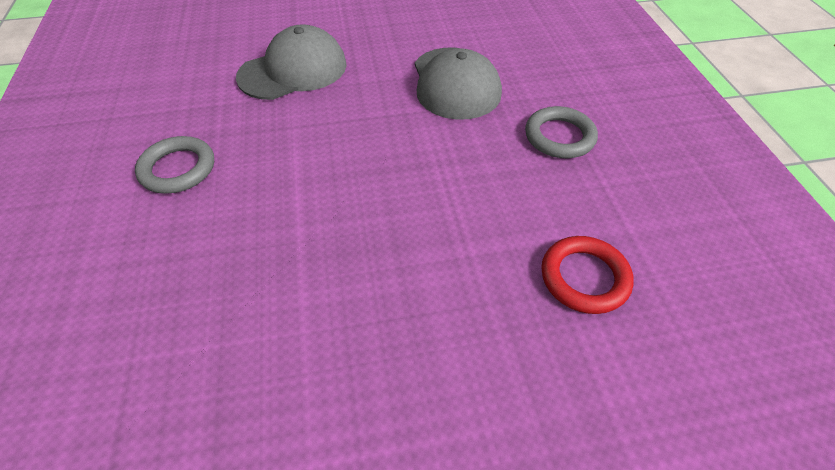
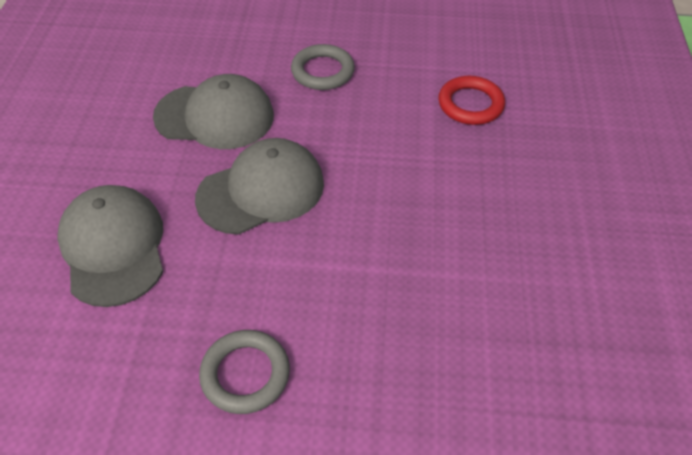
camera: 75 degrees left, 0 degrees up
none -> grey cap [195,138,324,235]

